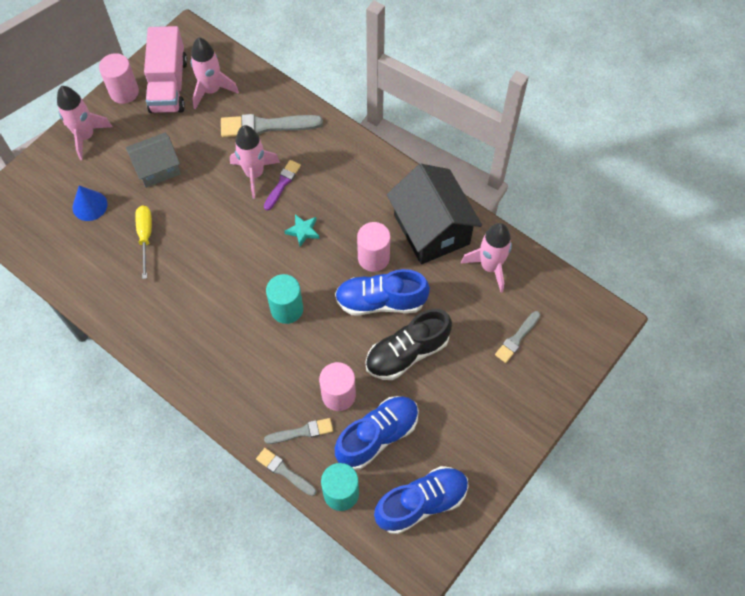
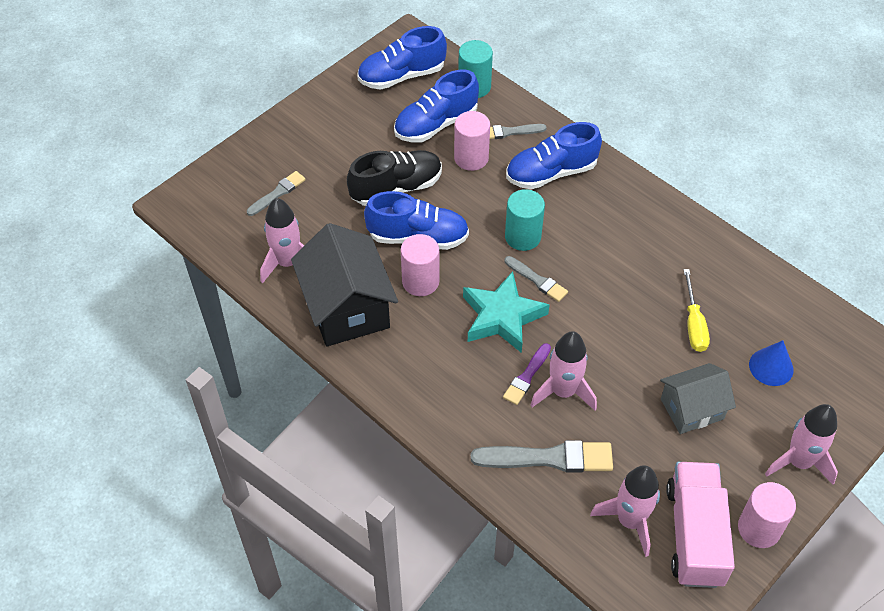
camera: 175 degrees left, 10 degrees down
grey brush [256,448,317,496] -> grey brush moved to [505,256,568,302]
turquoise star [285,214,319,247] -> turquoise star [463,271,549,353], size x2.06
none -> blue shoe [506,122,602,189]

